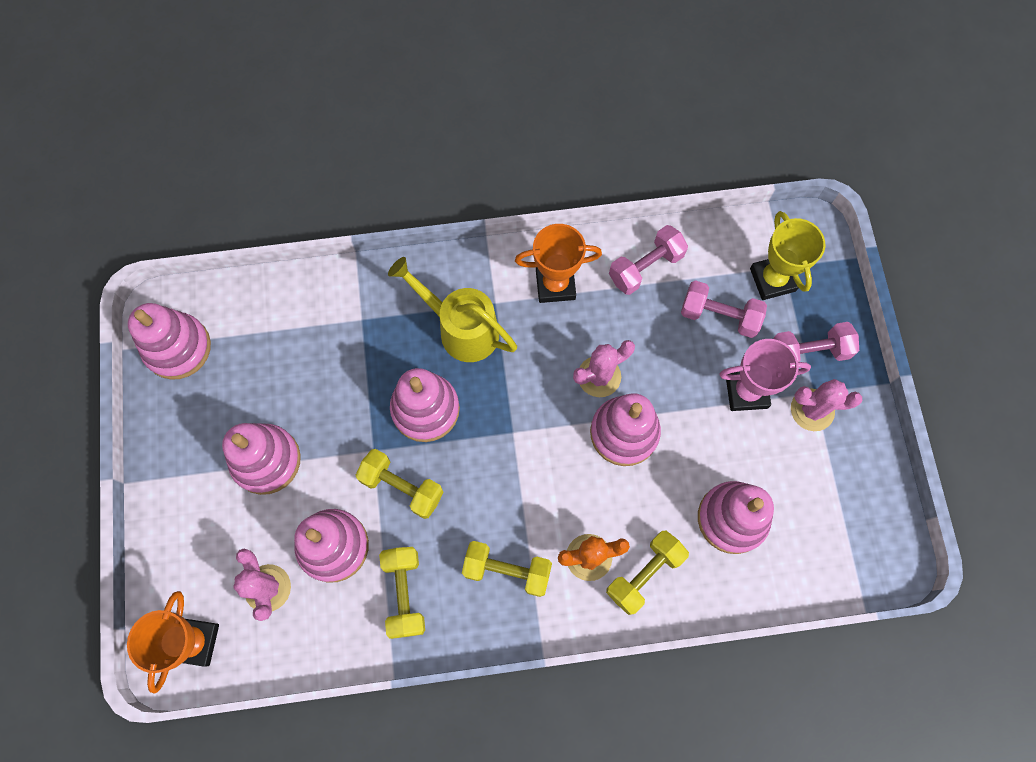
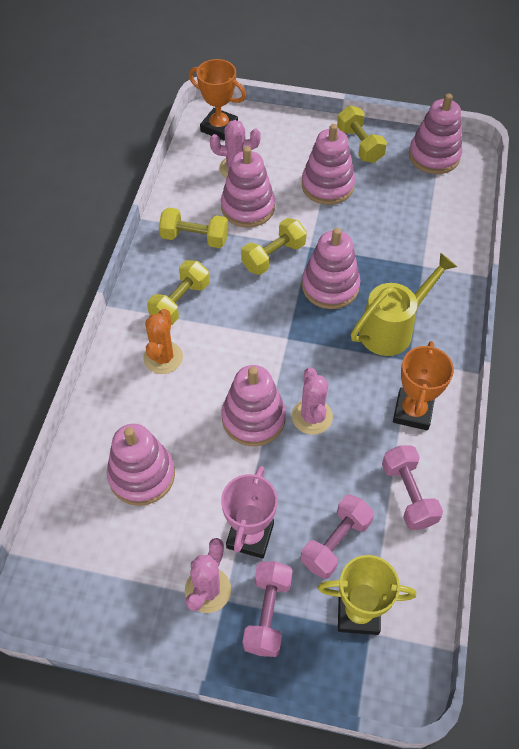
camera: 110 degrees right, 15 degrees down
yellow dumbbell [606,530,689,615] -> yellow dumbbell moved to [337,106,387,163]

